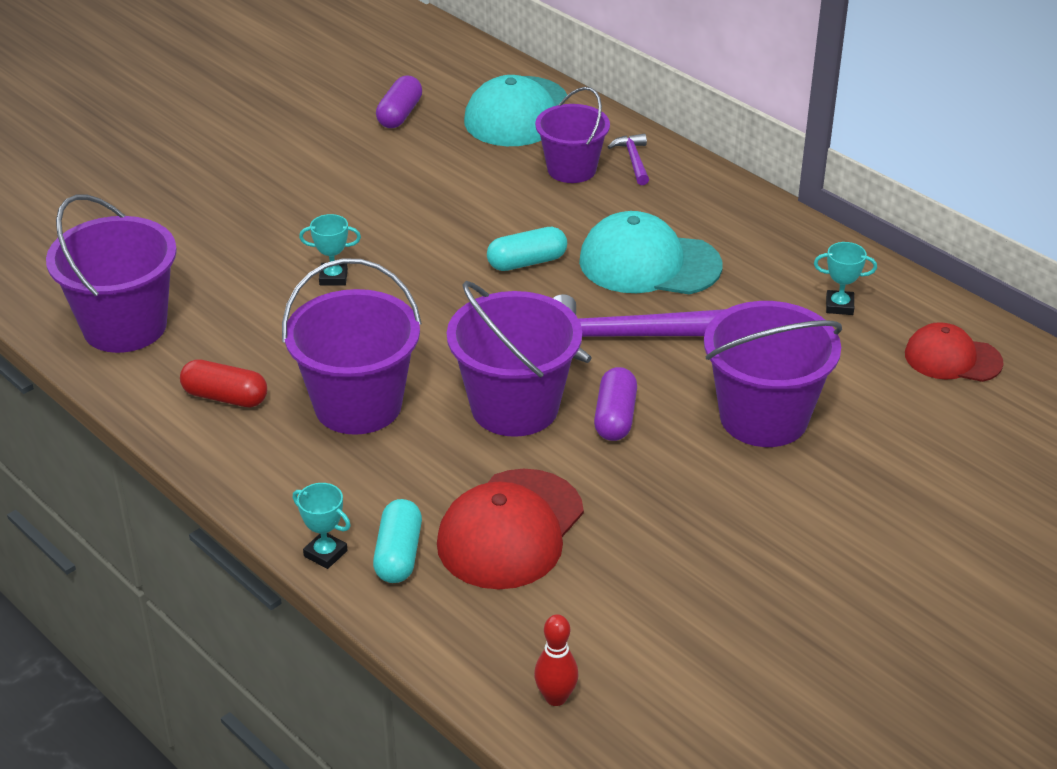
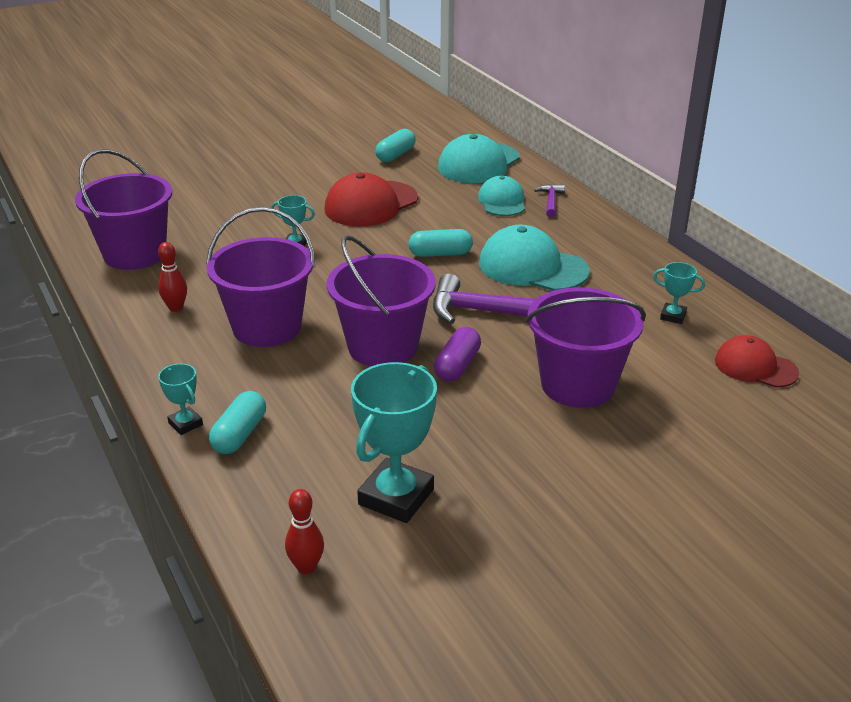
camera: 15 degrees right, 5 degrees down
red capsule [180,359,267,408] -> red bowling pin [158,242,187,312]
purple capsule [376,76,422,128] -> turquoise capsule [375,129,416,162]
red cap [437,469,584,589] -> red cap moved to [325,172,418,227]
purple bucket [535,87,610,183] -> turquoise cap [478,176,525,216]
none -> turquoise trophy [351,362,437,523]

